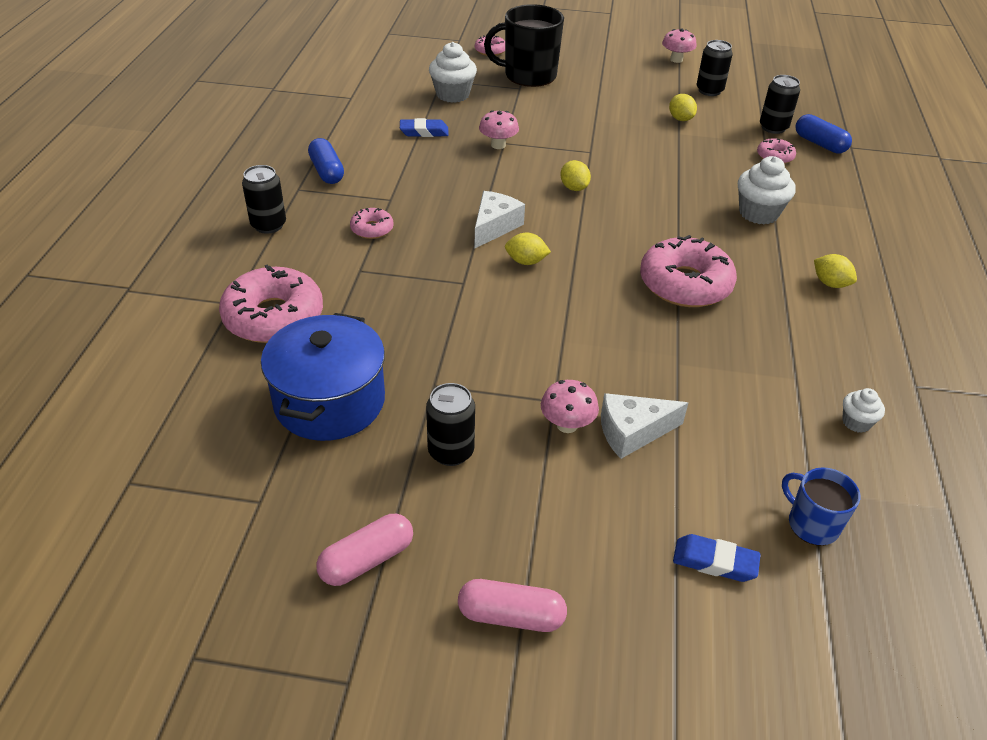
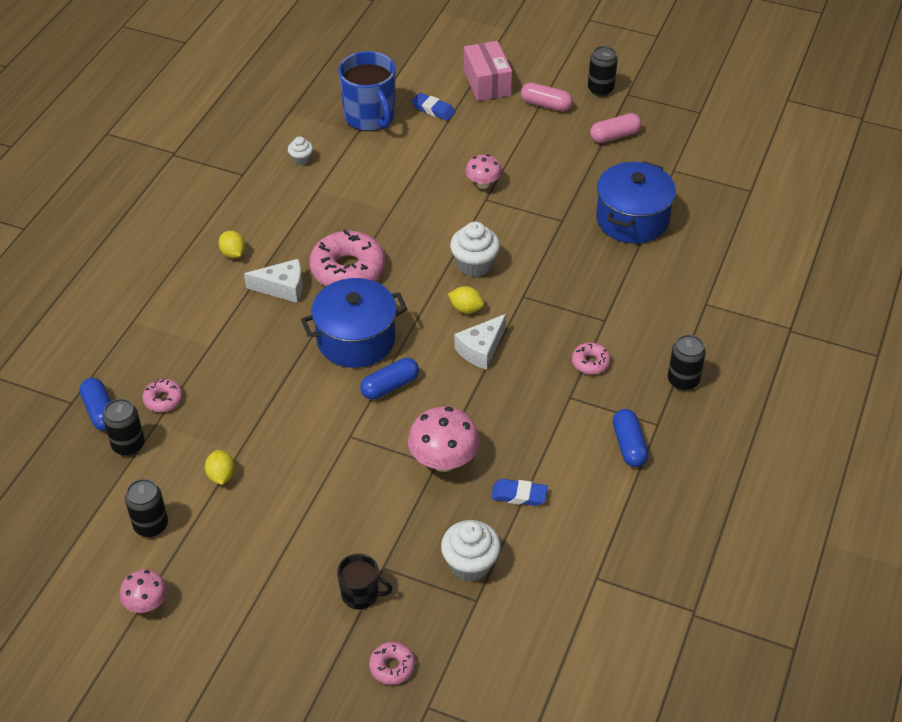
camera: 165 degrees left, 5 degrees up
pink donut [219,264,323,343] -> none
black can [426,383,475,466] -> black can moved to [588,46,618,96]
pink mushroom [479,110,519,149] -> pink mushroom [408,407,480,472], size x1.64
black mug [484,4,564,87] -> black mug [337,554,392,610], size x0.55
yellow lemon [560,160,591,191] -> blue capsule [360,358,419,399]
white cheese [601,393,688,459] -> white cheese moved to [244,259,303,303]
white cupcake [738,156,796,224] -> white cupcake moved to [450,222,500,277]
blue mug [782,467,860,546] -> blue mug [338,51,396,132], size x1.83
none -> blue pot [301,278,407,368]
none -> pink box [464,41,512,101]

